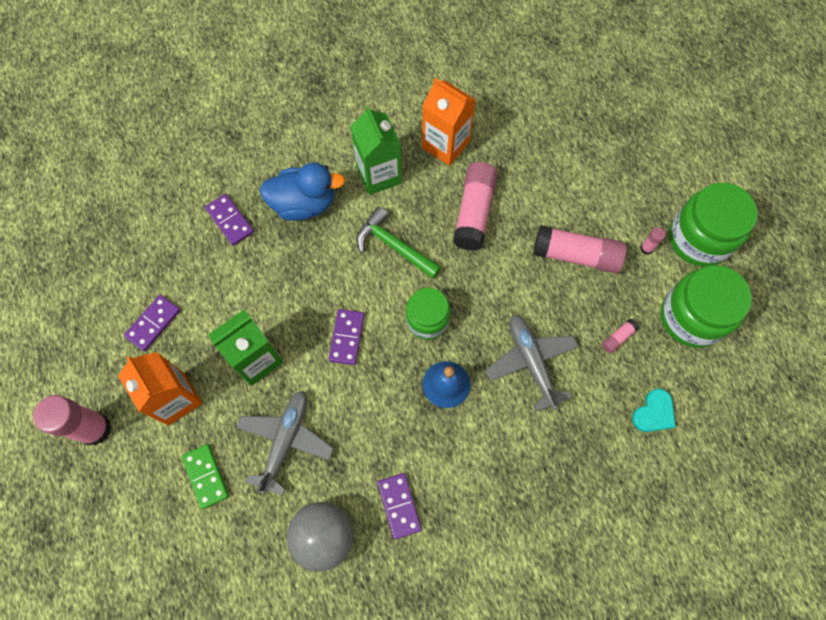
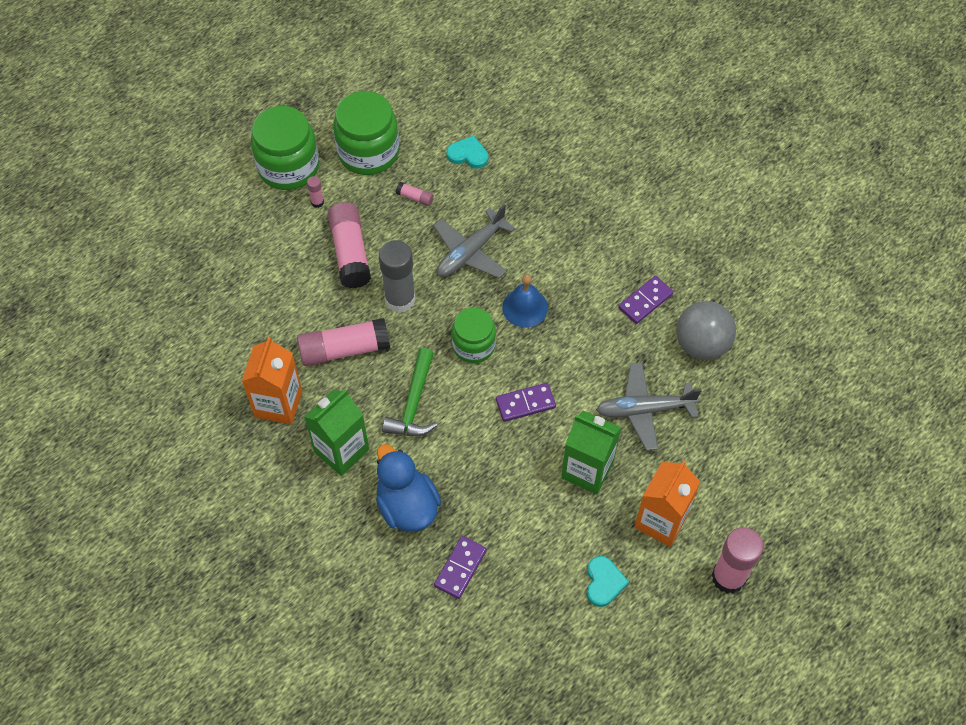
camera: 115 degrees left, 10 degrees down
purple domino [124,295,181,351] -> turquoise heart [587,556,629,607]
green domino [182,444,229,509] -> none
none -> grey glue stick [379,240,416,313]

